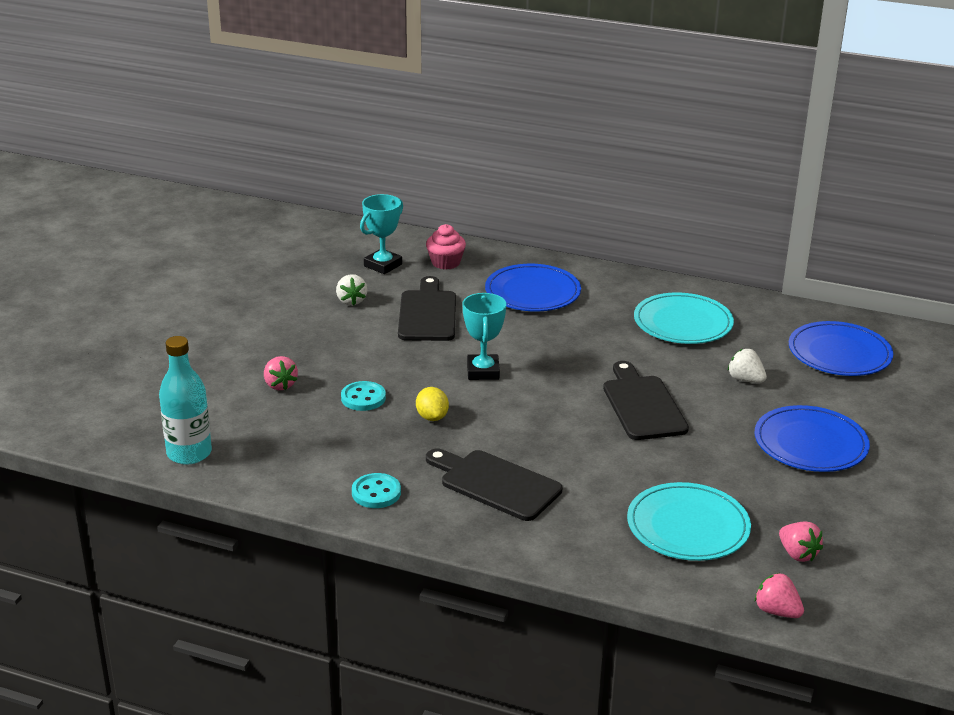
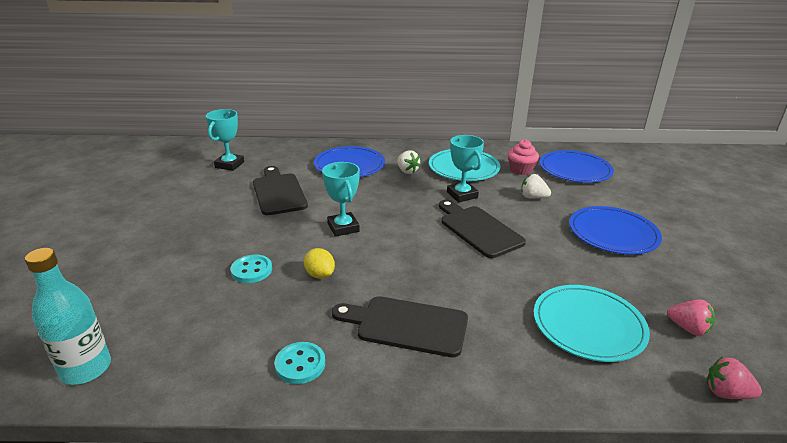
camera: 20 degrees left, 0 degrees up
pink strawberry [264,356,298,390] -> none
white strawberry [336,274,368,305] -> white strawberry moved to [397,150,421,174]
pink cupcake [426,224,466,270] -> pink cupcake moved to [508,139,539,175]
none -> turquoise trophy [447,135,484,202]

